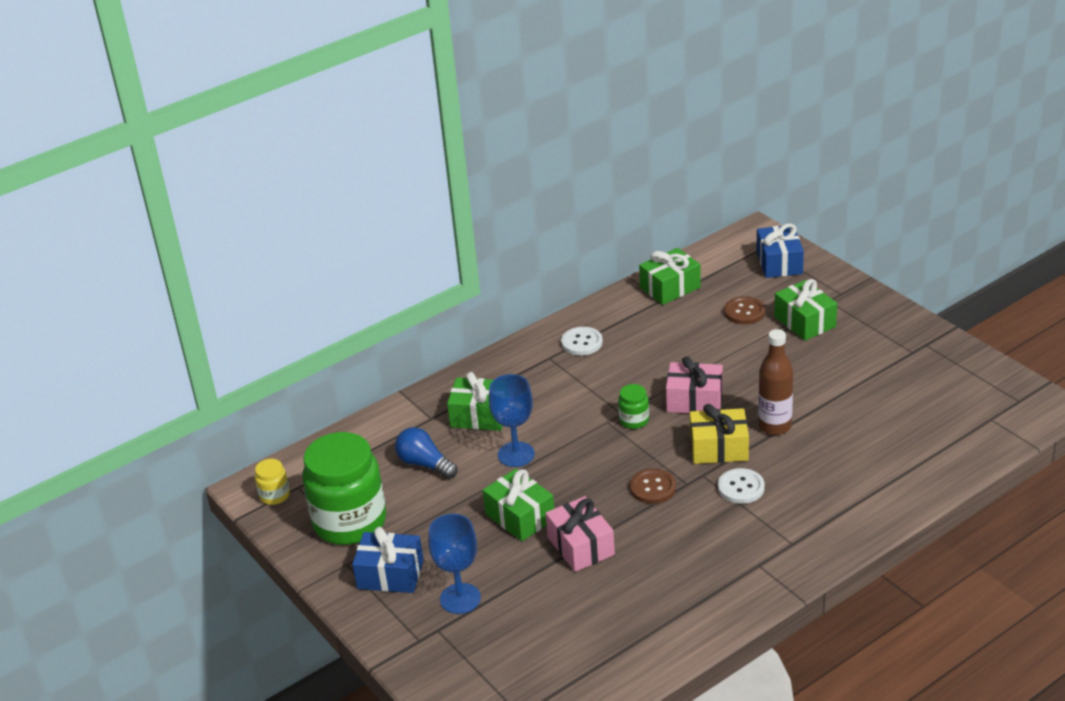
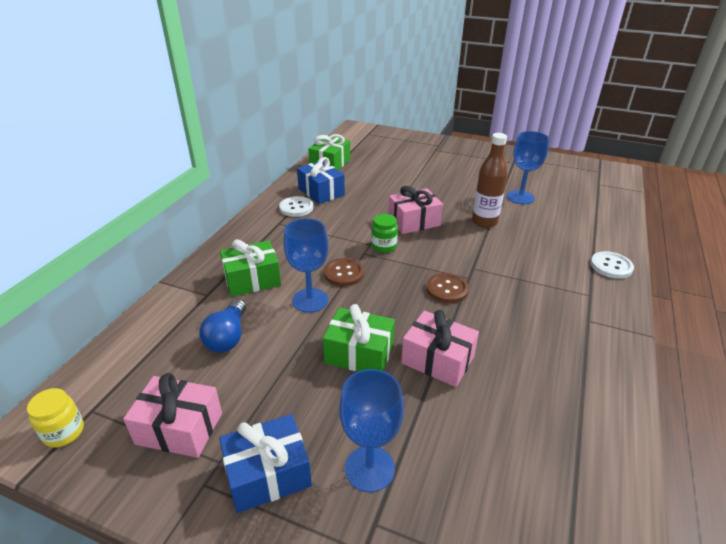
camera: 35 degrees left, 0 degrees up
green jar [303,432,386,545] -> pink gift [123,373,222,458]
blue light bulb [395,427,457,479] -> blue light bulb turned 90 degrees counterclockwise [199,299,246,352]
yellow gift [690,404,749,464] -> none
white button [718,468,765,504] -> white button moved to [590,251,634,279]
brown button [724,296,765,324] -> brown button moved to [324,258,364,286]
blue gift [756,224,804,278] -> blue gift moved to [297,157,345,204]
green gift [774,279,837,341] -> none
none -> blue goblet [507,131,549,204]

